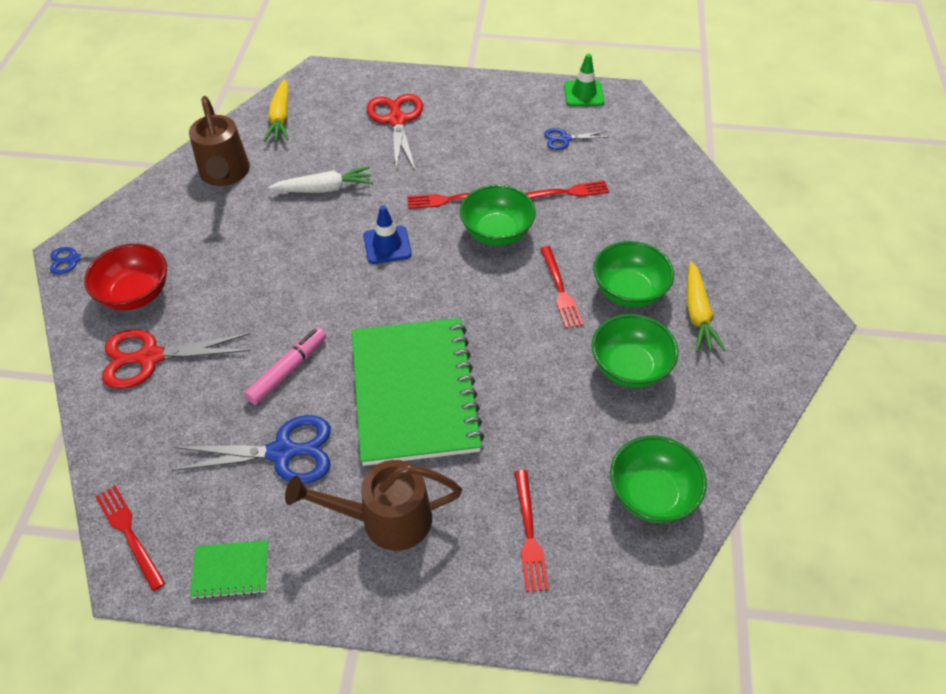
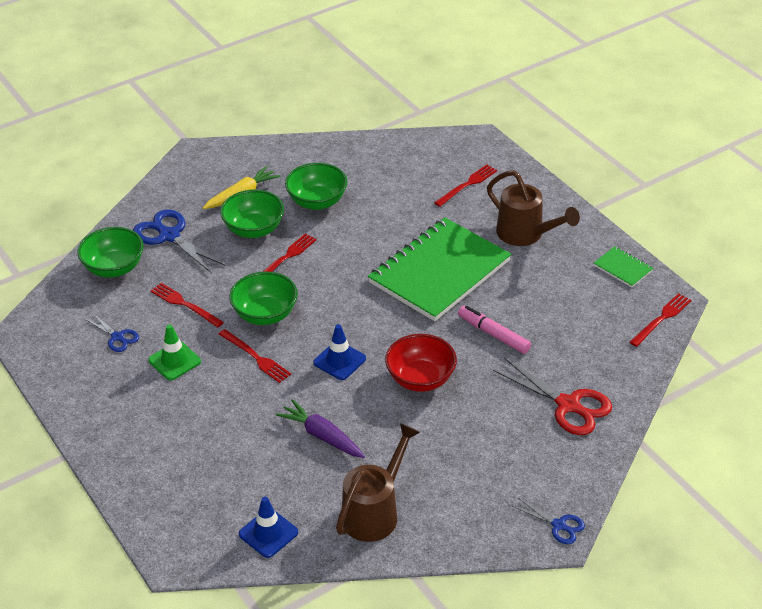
camera: 130 degrees left, 10 degrees down
red bowl [84,244,167,311] -> red bowl moved to [385,334,457,392]
red fork [96,485,165,591] -> red fork turned 150 degrees counterclockwise [630,293,692,347]
blue scissors [172,415,331,484] -> blue scissors moved to [133,210,226,273]
pink marker [244,327,326,405] -> pink marker turned 45 degrees clockwise [458,306,531,354]
yellow carrot [264,79,288,142] -> blue traffic cone [239,497,298,558]
white carrot [269,166,373,193] -> purple carrot [276,399,365,458]
red scissors [367,94,423,170] -> none
green traffic cone [564,54,604,106] -> green traffic cone moved to [148,325,201,380]
green bowl [610,435,707,523] -> green bowl moved to [77,227,144,278]

